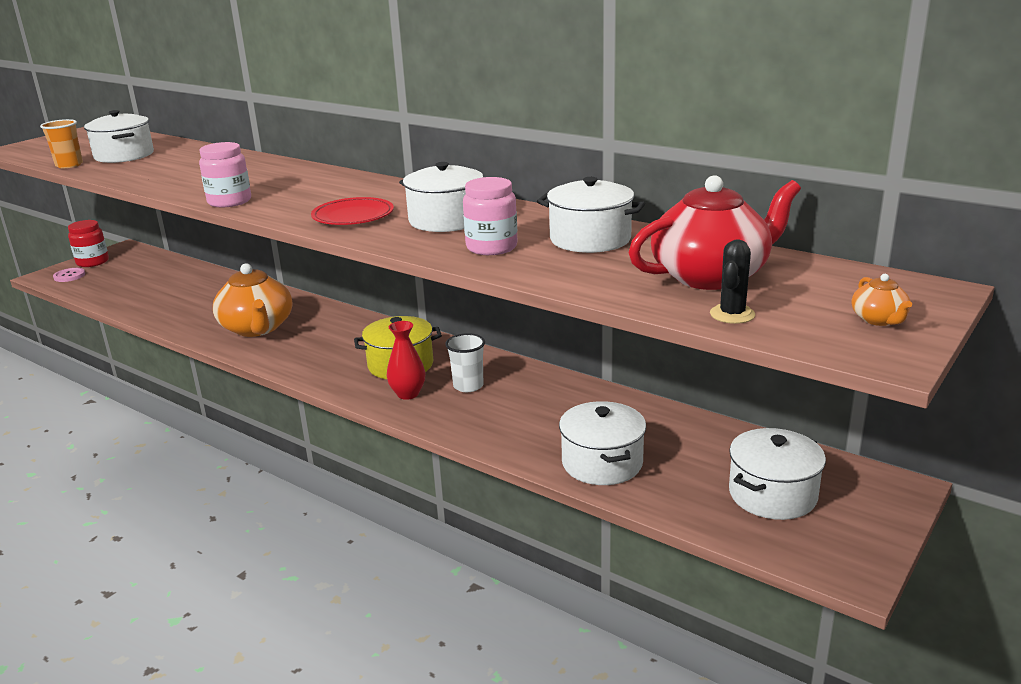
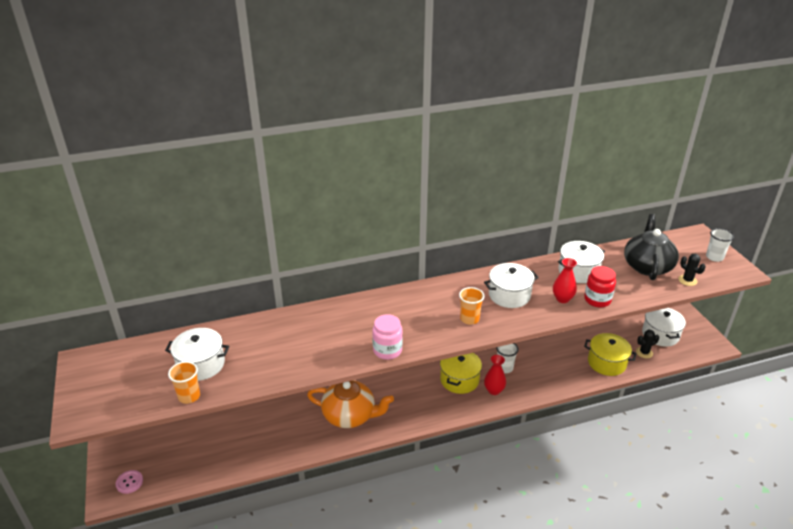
camera: 55 degrees left, 10 degrees up
red jar [68,220,109,267] -> red jar moved to [584,266,616,307]
red plate [311,197,394,225] -> orange cup [459,287,484,325]
pink jar [463,177,518,255] -> red vase [553,258,577,303]
white pot [559,401,646,485] -> yellow pot [584,333,637,376]
red teapot [628,175,801,290] -> black teapot [624,214,679,280]
orange teapot [851,274,912,326] -> white cup [706,228,734,262]
none -> black cactus [636,330,659,358]

